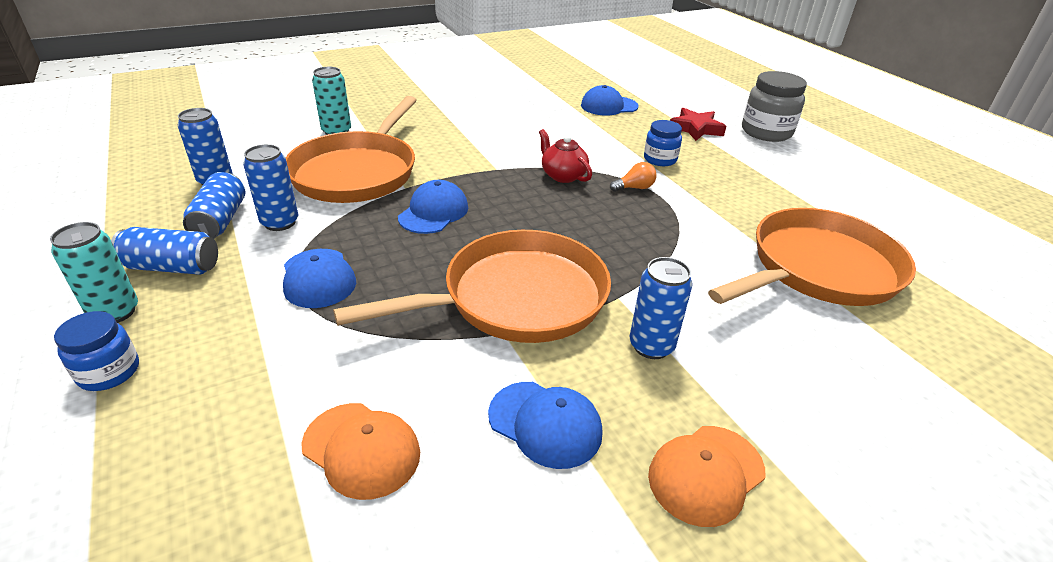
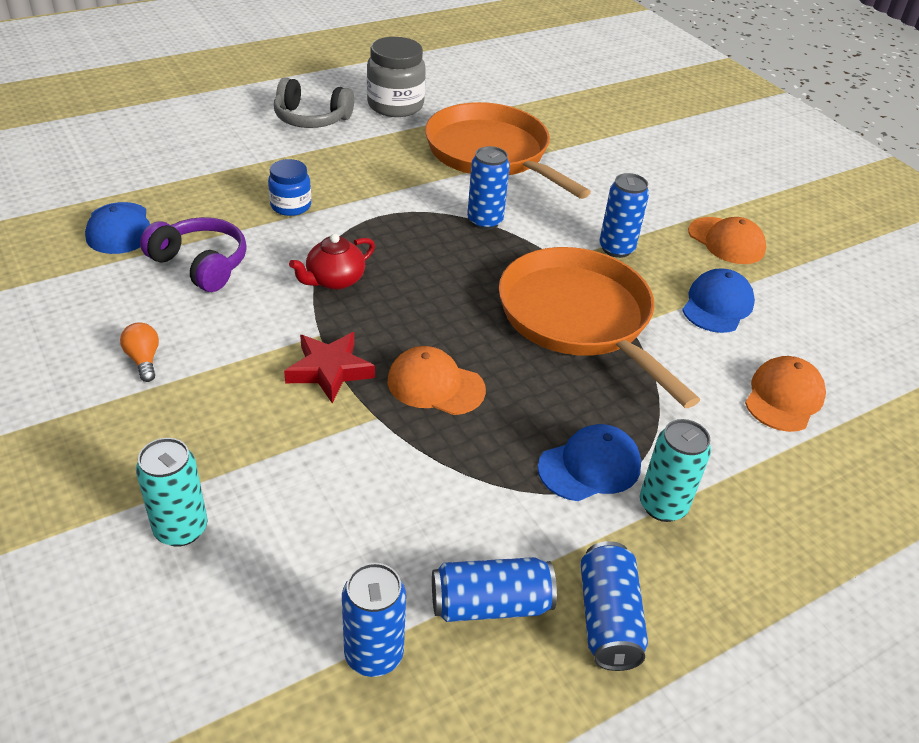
camera: 95 degrees left, 5 degrees up
turquoise can [50,222,138,323] -> turquoise can moved to [640,419,711,522]
blue jar [54,311,139,391] -> none
blue can [243,144,299,231] -> blue can moved to [467,146,510,230]
orange pan [286,96,417,203] -> none
blue cap [398,180,468,234] -> orange cap [387,346,486,415]
orange light bulb [610,162,657,192] -> orange light bulb moved to [120,322,159,382]
red star [670,108,727,141] -> red star moved to [284,332,375,403]
grey jar [742,71,807,142] -> grey jar moved to [367,37,426,117]
none -> purple headphones [140,217,247,292]
none -> grey headphones [274,77,354,128]

